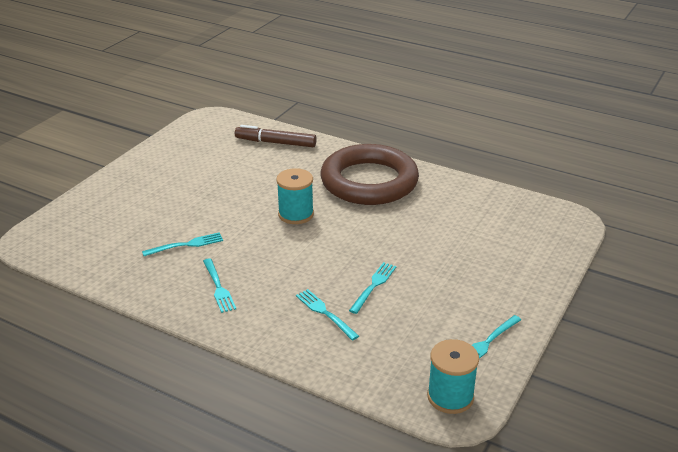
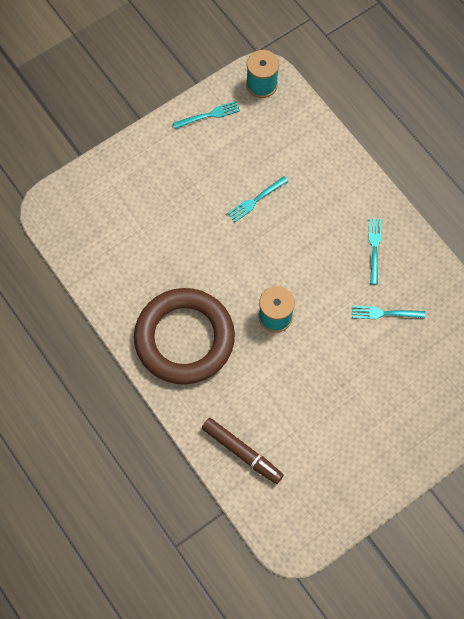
camera: 155 degrees left, 35 degrees up
turquoise fork [296,289,359,340] -> none

